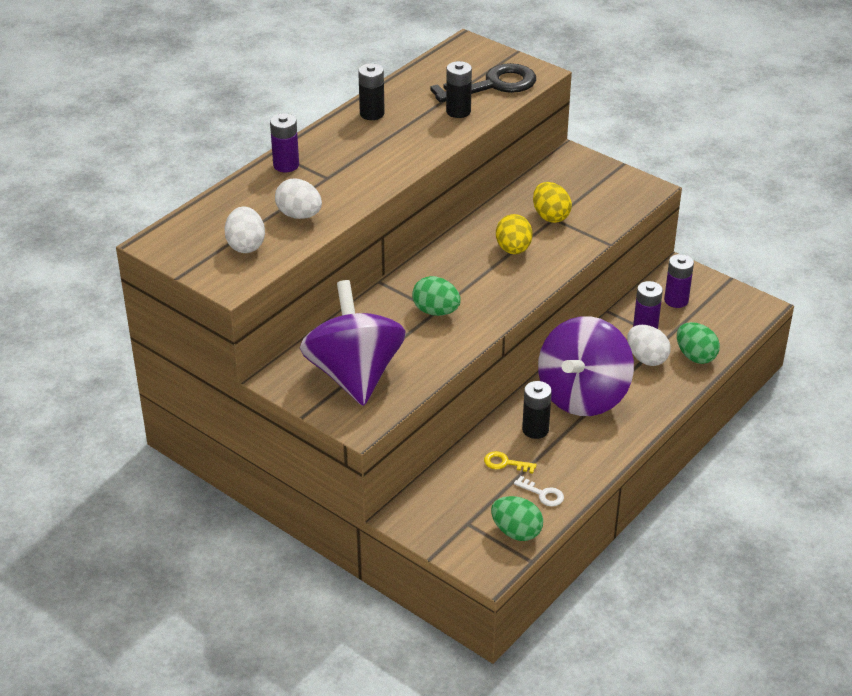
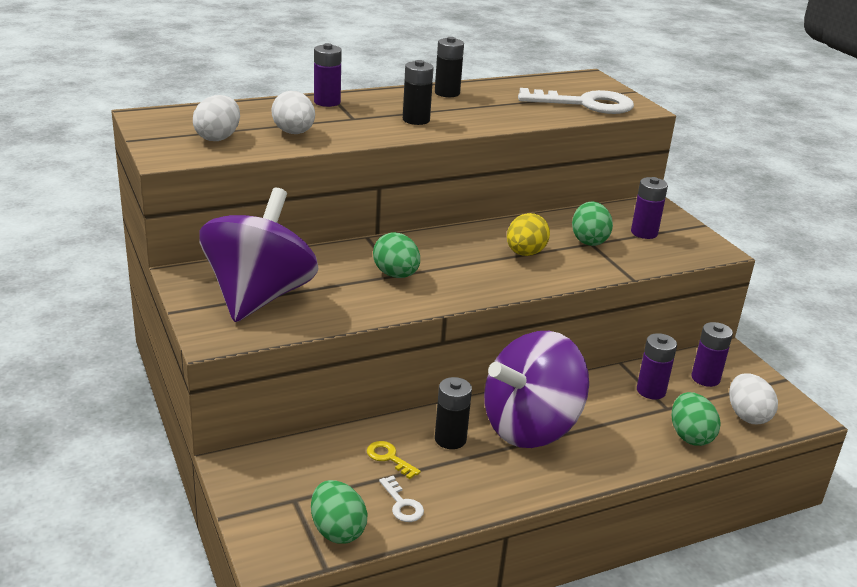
camera: 25 degrees right, 10 degrees down
black key [430,63,536,103] -> white key [518,88,634,114]
black battery [446,61,472,118] -> black battery moved to [403,60,434,125]
yellow egg [533,182,572,223] -> green egg [572,202,613,246]
white egg [627,325,671,366] -> white egg moved to [729,373,778,424]
none -> purple battery [631,177,668,239]

